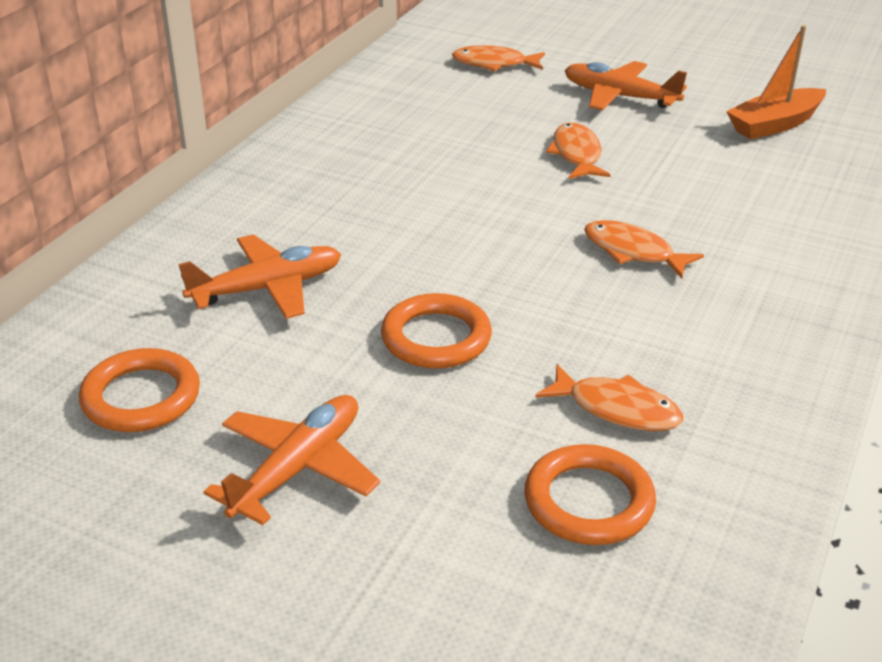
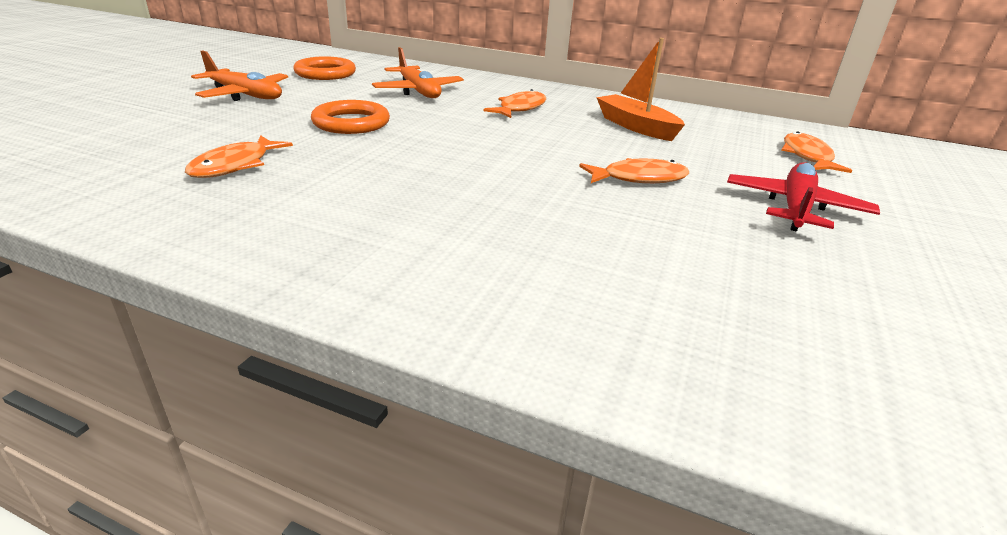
camera: 85 degrees right, 5 degrees down
orange ring [524,444,656,545] -> none
orange plane [565,61,687,110] -> red plane [727,162,880,232]
orange fish [584,220,704,278] -> orange fish moved to [483,89,546,118]
orange boat [726,25,826,139] -> orange boat moved to [596,38,685,141]

